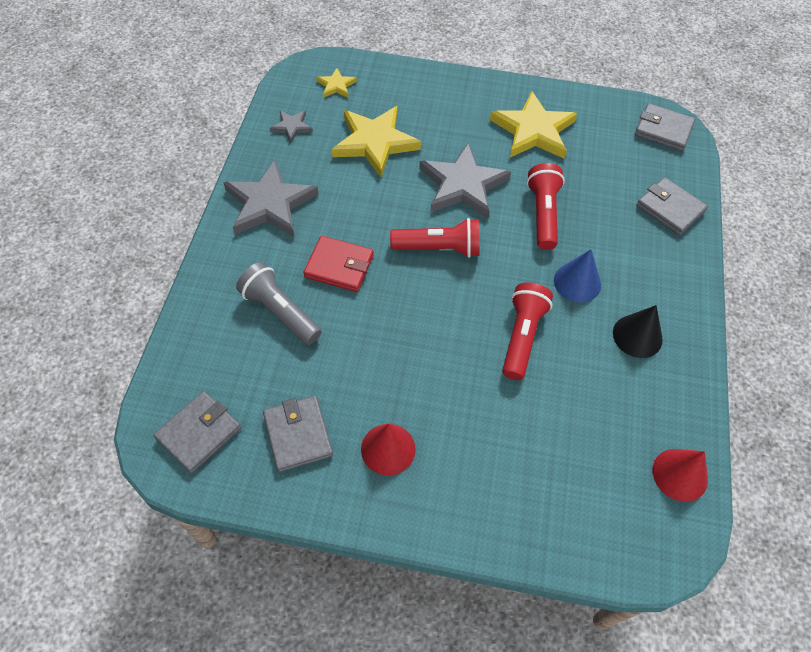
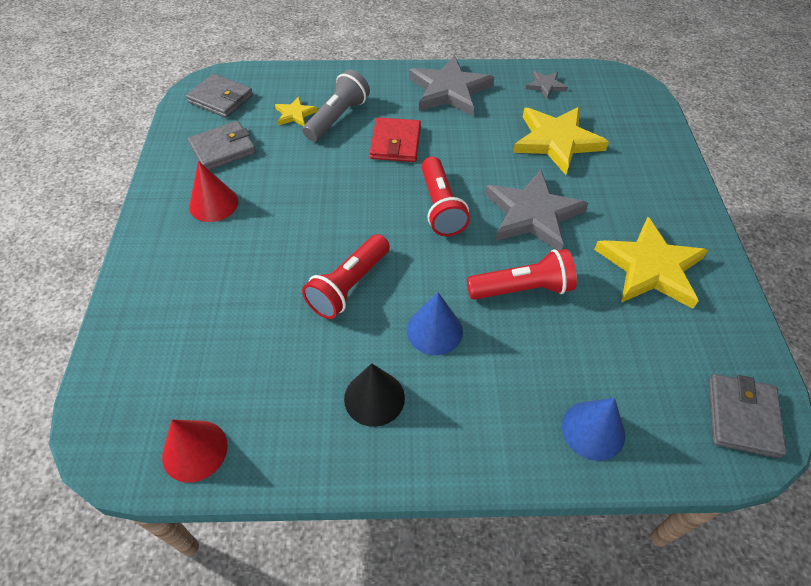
camera: 80 degrees right, 5 degrees down
yellow star [316,68,357,98] -> yellow star moved to [275,96,318,126]
red flashlight [502,282,553,380] -> red flashlight turned 120 degrees clockwise [302,234,390,319]
grey wallet [636,177,708,236] -> blue cone [562,398,625,461]

